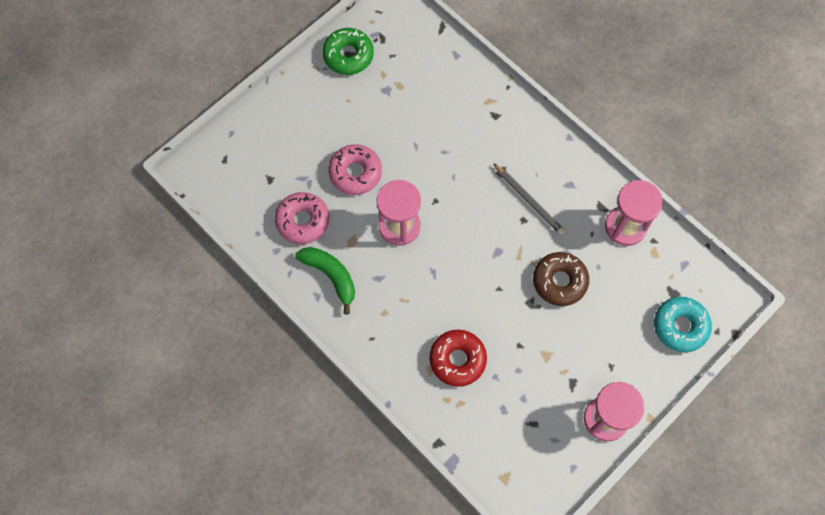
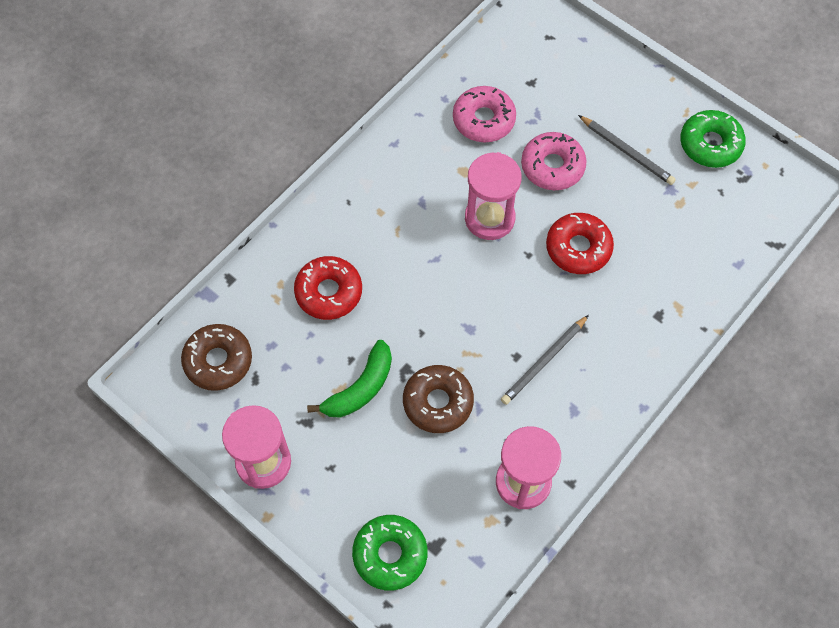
camera: 85 degrees right, 5 degrees down
green banana [295,247,355,315] -> green banana moved to [307,340,392,418]
turquoise donut [654,297,712,352] -> green donut [352,515,427,591]
none -> brown donut [181,324,252,391]
none -> red donut [546,213,614,274]
none -> grey pencil [578,115,676,185]

